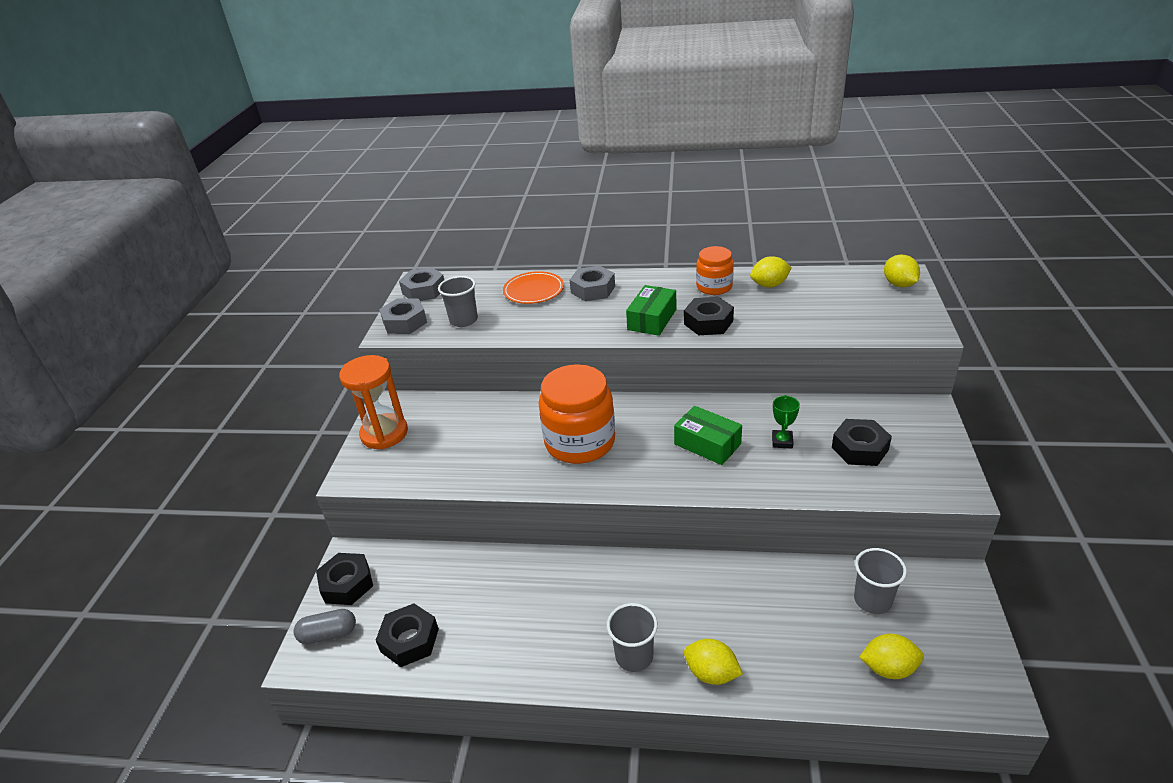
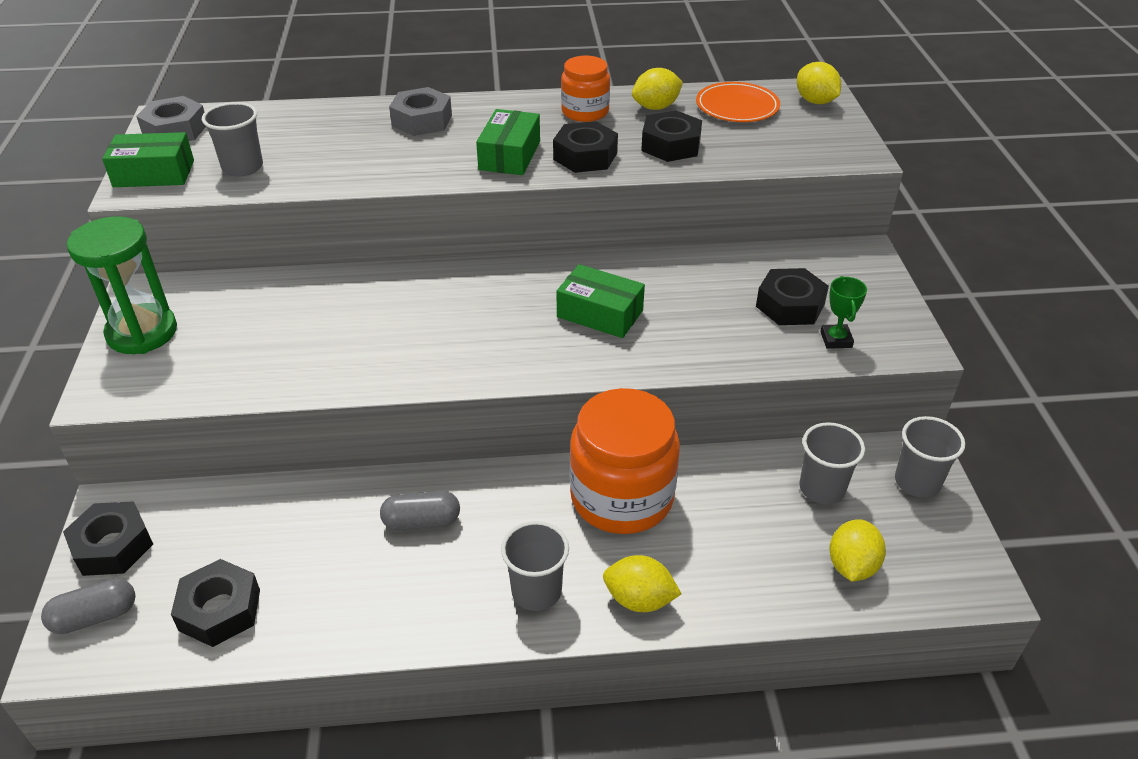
camera: 15 degrees left, 5 degrees up
orange hourglass [339,355,408,450] -> green hourglass [67,216,177,354]
grey nut [379,299,427,334] -> green box [102,132,194,187]
orange plate [503,271,564,304] -> orange plate moved to [696,82,780,122]
orange jar [538,364,615,464] -> orange jar moved to [570,388,680,534]
green trophy [772,395,800,449] -> green trophy moved to [820,276,867,349]
yellow lemon [859,634,924,679] -> yellow lemon turned 60 degrees counterclockwise [829,519,886,581]
none -> grey capsule [380,491,460,530]
none -> black nut [641,110,702,162]
none -> grey cup [895,416,965,498]

